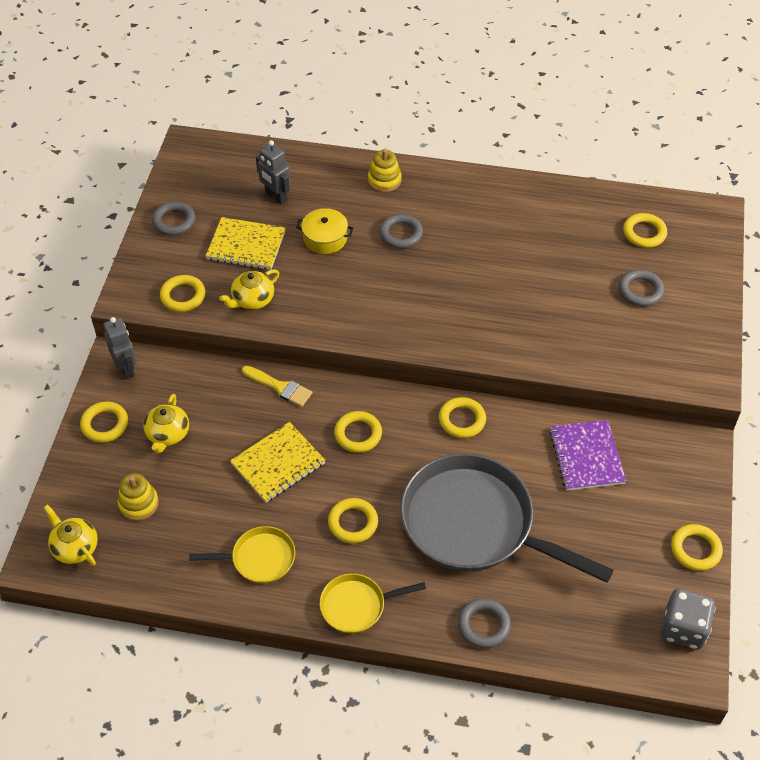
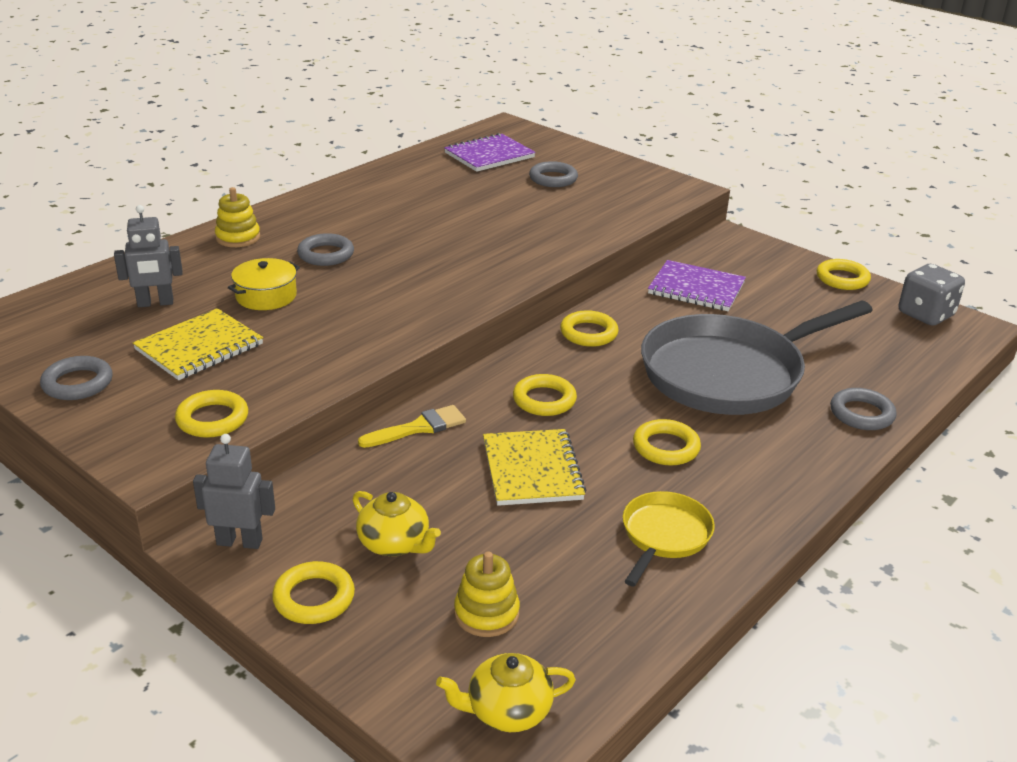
camera: 60 degrees left, 20 degrees down
yellow teapot [219,269,279,310] -> none
yellow pan [319,573,426,633] -> none
yellow ring [623,213,667,248] -> purple notebook [444,133,536,172]

